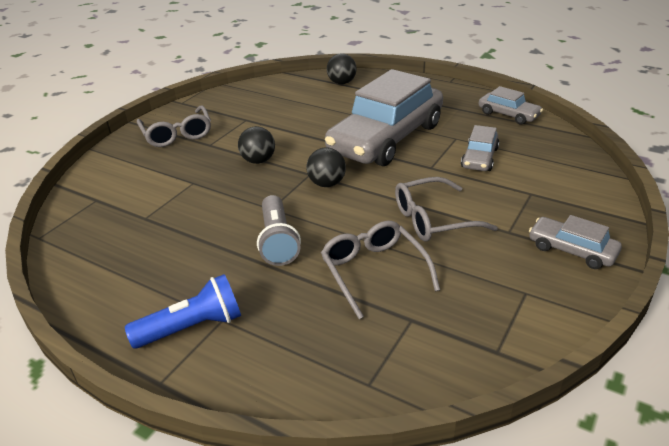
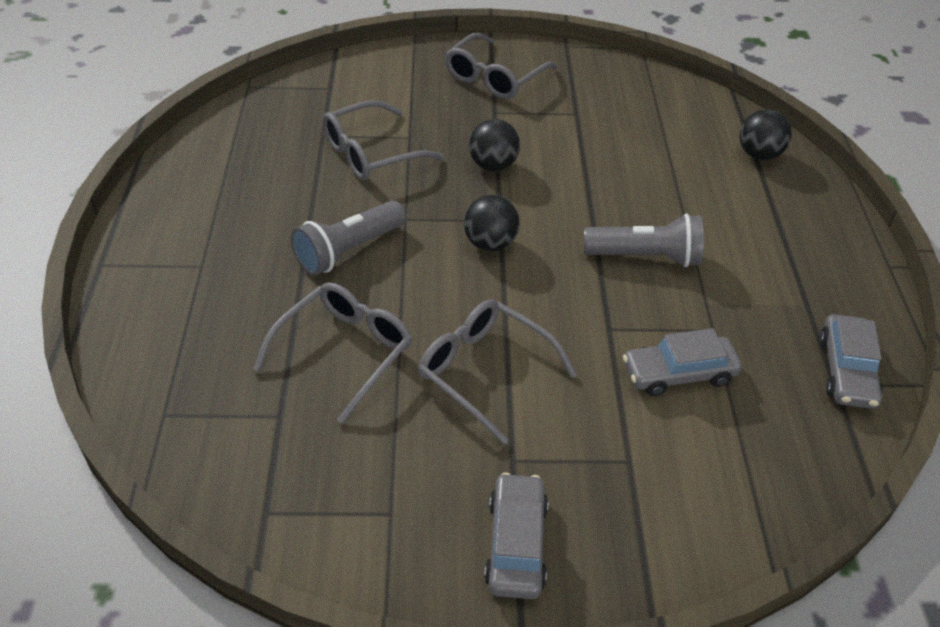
camera: 55 degrees right, 10 degrees up
blue flashlight [125,274,241,349] -> none
grey car [325,69,443,166] -> grey flashlight [584,213,704,267]
none -> grey glasses [323,100,445,180]

